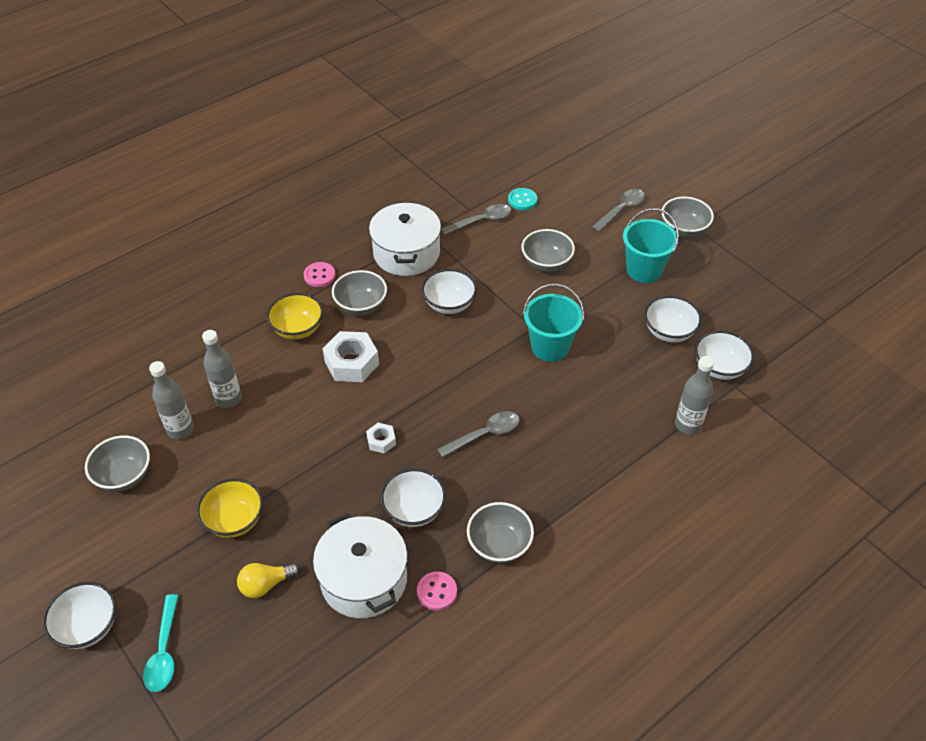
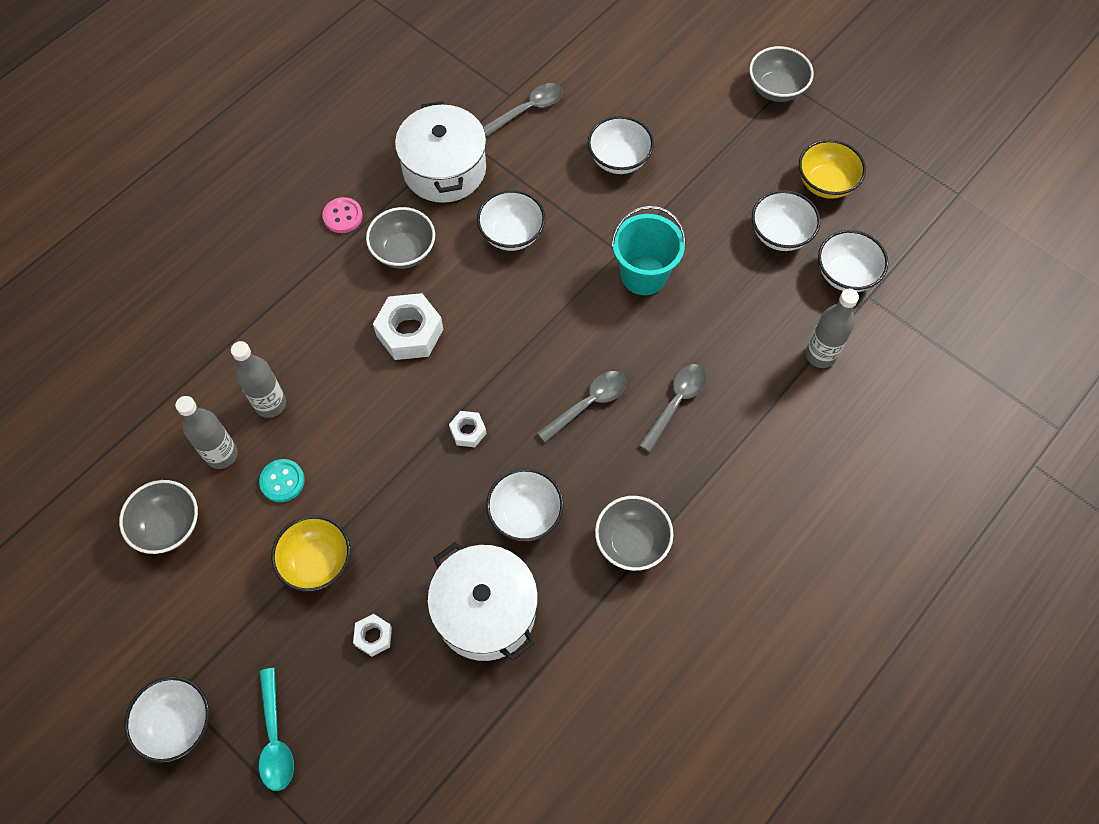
camera: 10 degrees left, 15 degrees up
yellow light bulb [237,563,300,598] -> white nut [353,614,392,657]
yellow bowl [267,293,323,340] -> yellow bowl moved to [799,139,866,199]
pink button [417,571,457,611] -> none
turquoise button [508,188,537,210] -> turquoise button moved to [259,459,305,502]
grey bowl [521,229,575,272] -> white bowl [588,116,654,174]
grey spoon [592,189,645,232] -> grey spoon moved to [639,364,707,452]
turquoise bucket [623,208,679,283] -> none

